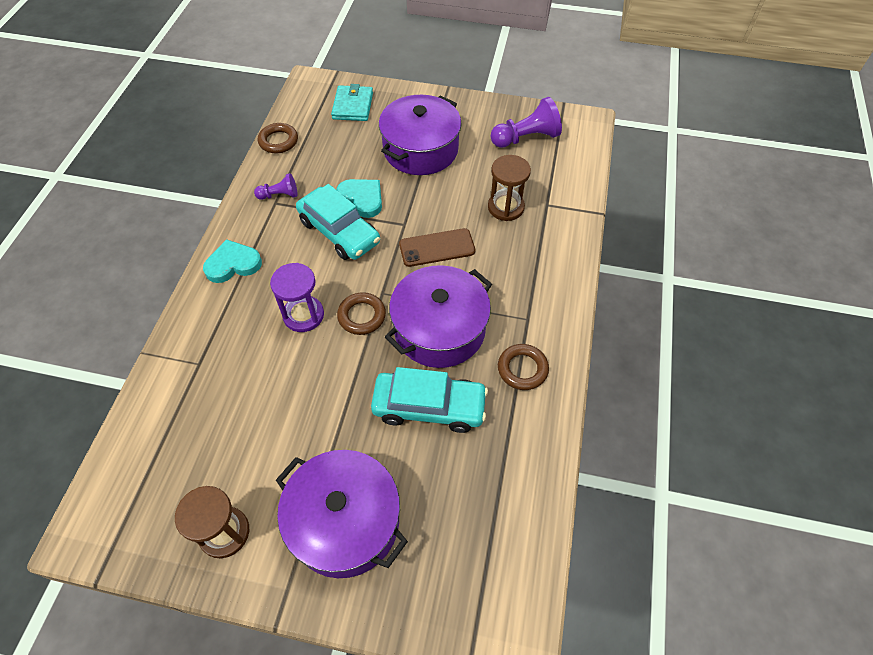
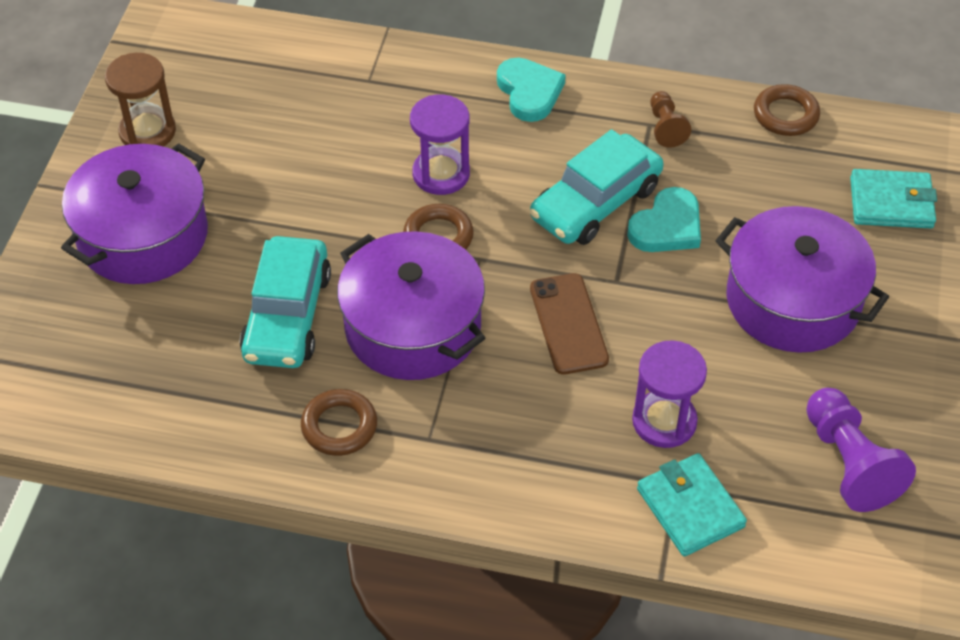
camera: 90 degrees right, 5 degrees down
purple pawn [254,173,297,200] -> brown pawn [650,91,691,148]
brown hourglass [488,155,531,221] -> purple hourglass [632,340,707,448]
none -> turquoise wallet [637,453,747,557]

